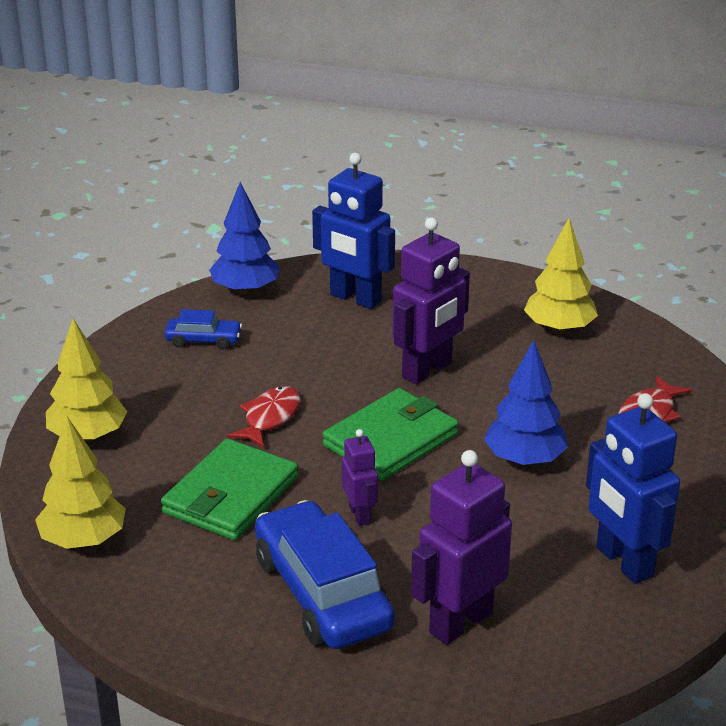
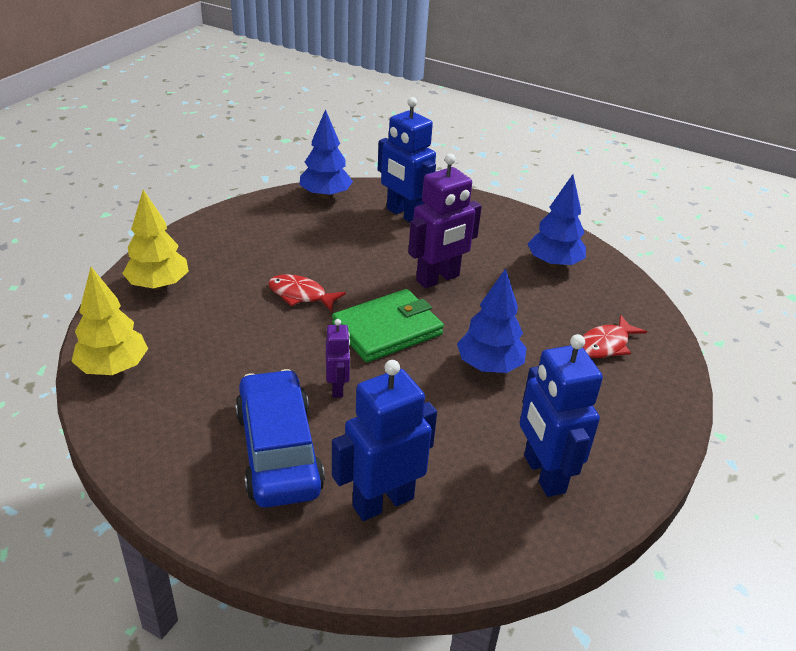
camera: 10 degrees right, 5 degrees up
green wallet [161,439,298,540] -> none
blue car [165,309,242,349] -> none
red fish [227,386,301,448] -> red fish turned 105 degrees counterclockwise [268,274,346,312]
purple robot [411,450,512,645] -> blue robot [332,360,437,521]
yellow tree [524,218,598,334] -> blue tree [528,174,586,268]

